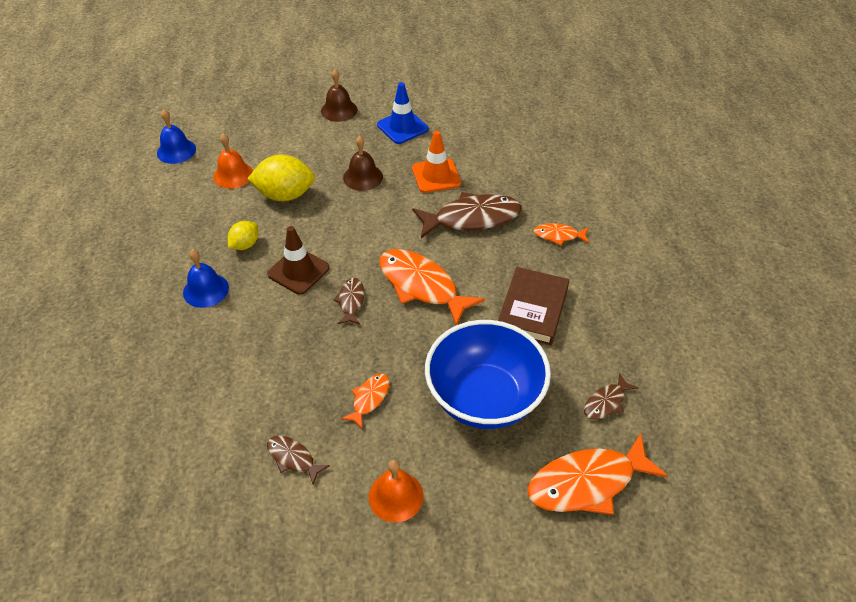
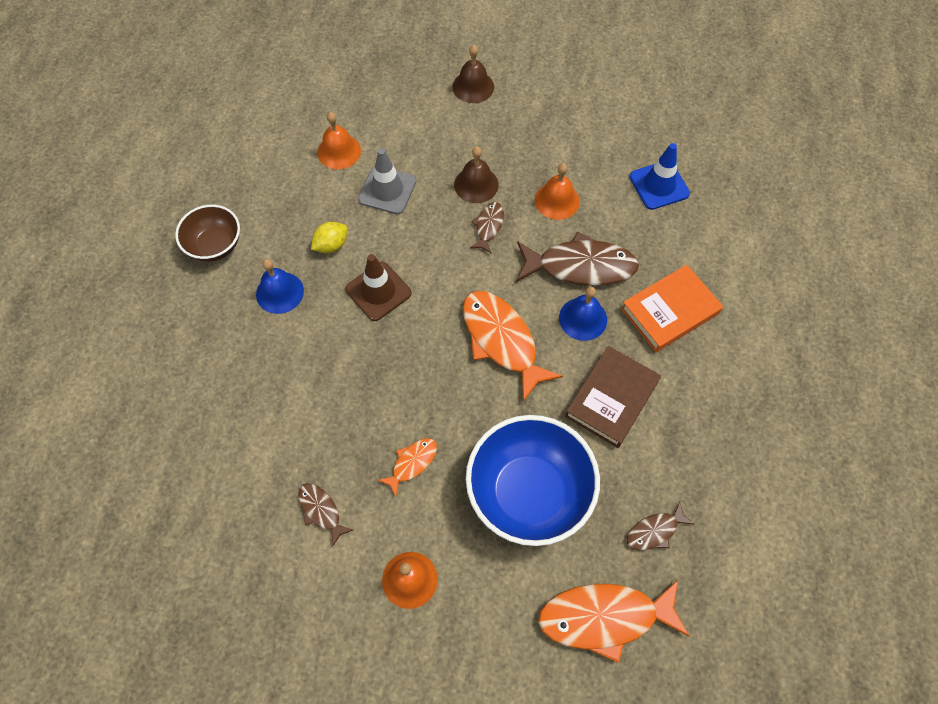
camera: 15 degrees right, 15 degrees up
blue bell [157,109,196,164] -> blue bell moved to [559,287,607,341]
yellow lemon [247,154,315,201] -> grey traffic cone [358,148,416,214]
brown fish [333,278,364,325] -> brown fish moved to [470,202,504,253]
blue traffic cone [377,82,428,144] -> blue traffic cone moved to [630,143,690,210]
orange traffic cone [412,131,461,193] -> orange bell [535,163,580,220]
orange fish [533,223,589,246] -> orange book [621,265,723,352]
none -> brown bowl [175,205,240,262]

